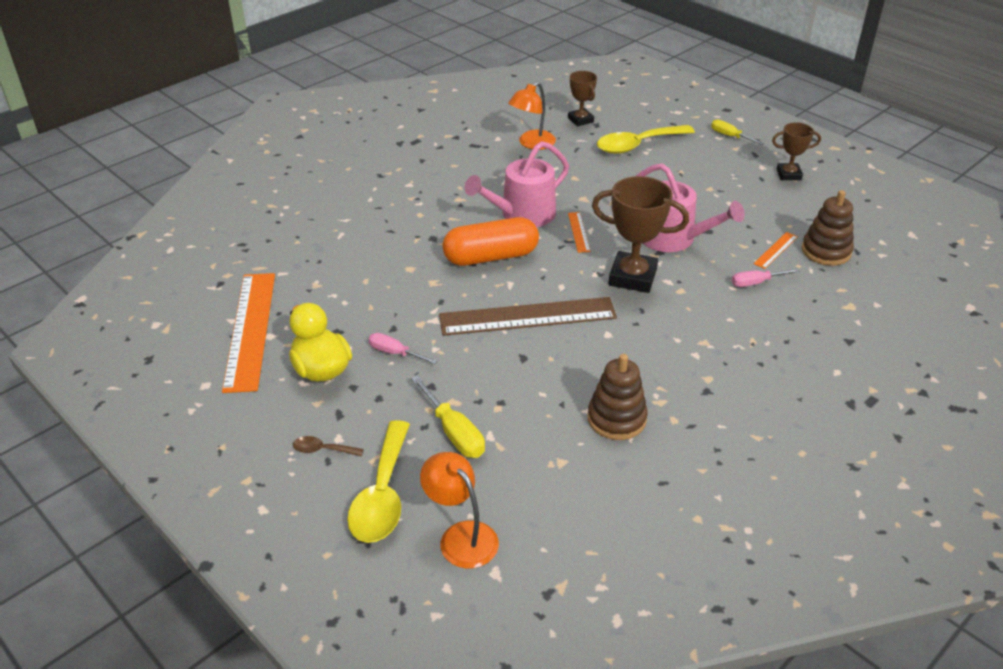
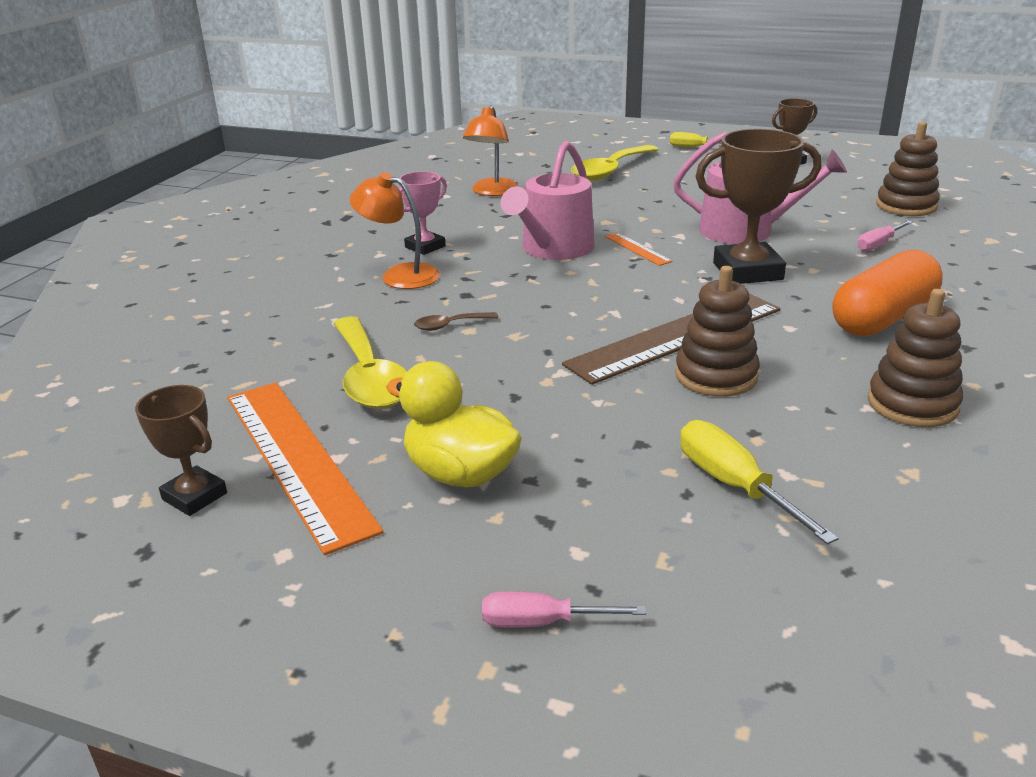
camera: 25 degrees left, 10 degrees down
brown spoon [293,436,364,457] -> brown spoon moved to [414,312,498,331]
yellow spoon [347,420,410,543] -> yellow spoon moved to [333,316,407,409]
pink screwdriver [369,333,437,364] -> pink screwdriver moved to [482,591,646,627]
yellow screwdriver [411,375,485,458] -> yellow screwdriver turned 150 degrees counterclockwise [680,420,839,545]
orange lamp [420,452,499,569] -> orange lamp moved to [350,172,440,289]
orange capsule [443,217,539,266] -> orange capsule moved to [832,250,943,336]
brown trophy [568,71,597,126] -> brown trophy moved to [135,385,227,516]
orange ruler [753,232,798,269] -> none
none -> pink trophy [399,171,447,255]
none -> brown stacking toy [675,266,760,397]

